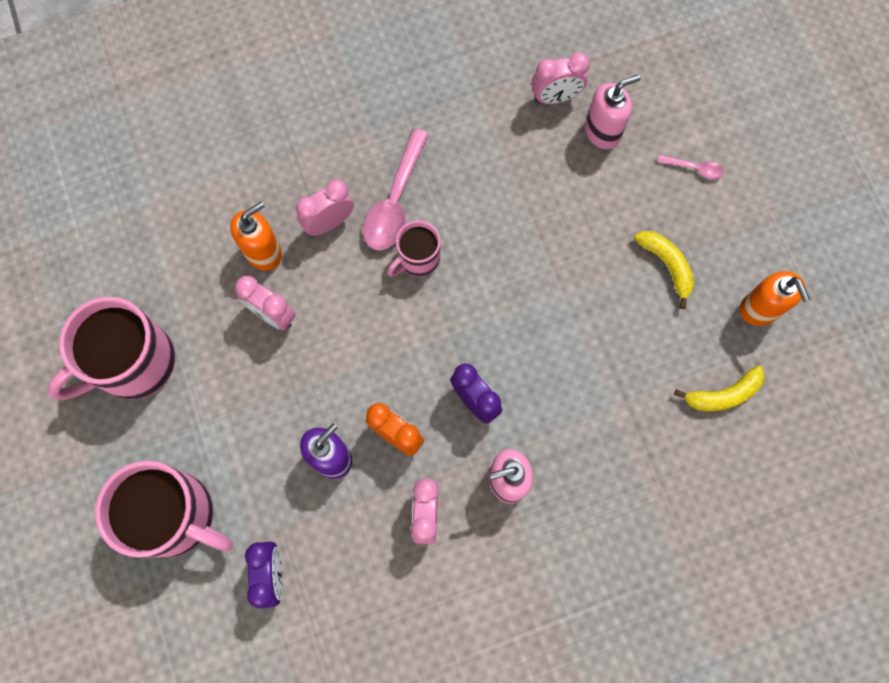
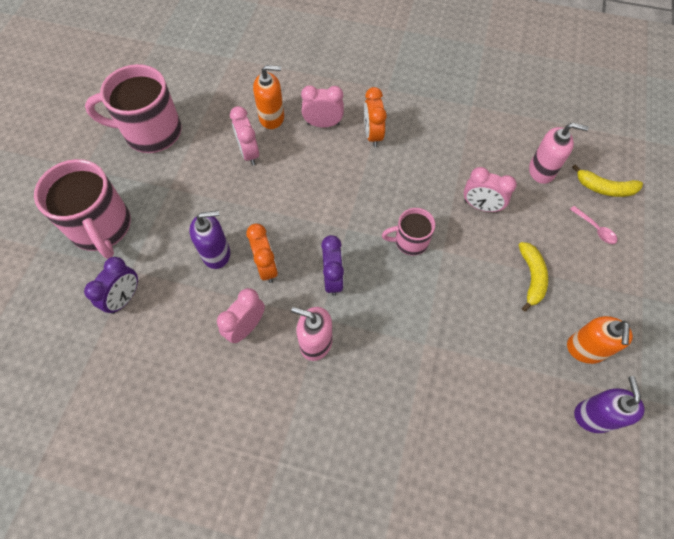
camera: 35 degrees right, 10 degrees down
pink spoon [363,129,429,250] -> orange clock [364,87,387,147]
pink mug [387,221,441,277] -> pink mug moved to [382,208,435,255]
pink clock [532,53,590,104] -> pink clock moved to [464,167,517,212]
yellow banana [674,366,765,411] -> yellow banana moved to [572,164,643,197]
none -> purple soap dispenser [574,376,645,433]

